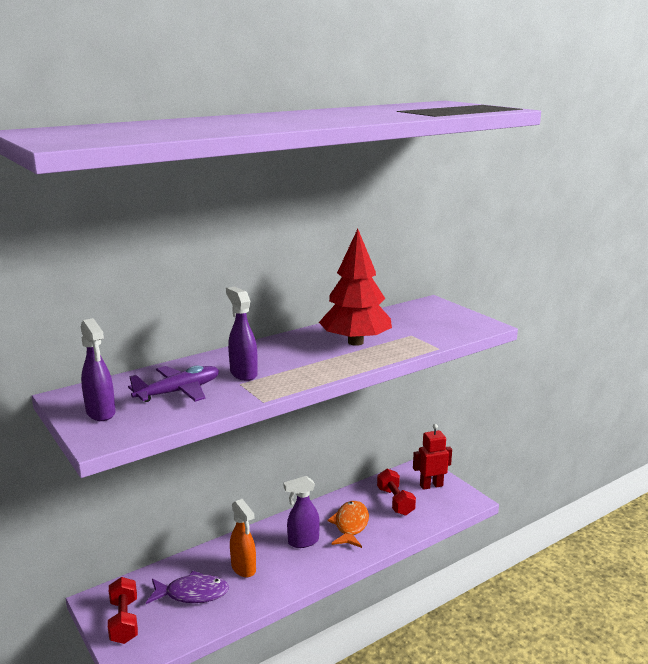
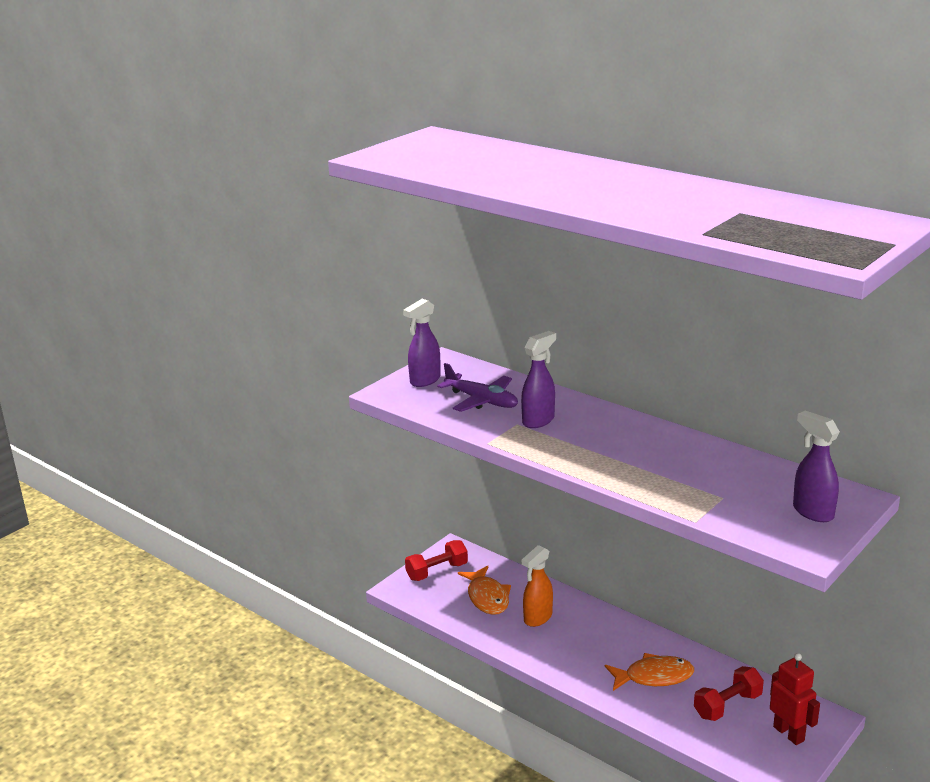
camera: 75 degrees right, 5 degrees up
purple fish [146,571,229,604] -> orange fish [458,566,511,615]
purple spray bottle [284,476,320,548] -> purple spray bottle moved to [793,411,840,522]
red tree [319,229,392,346] -> none

